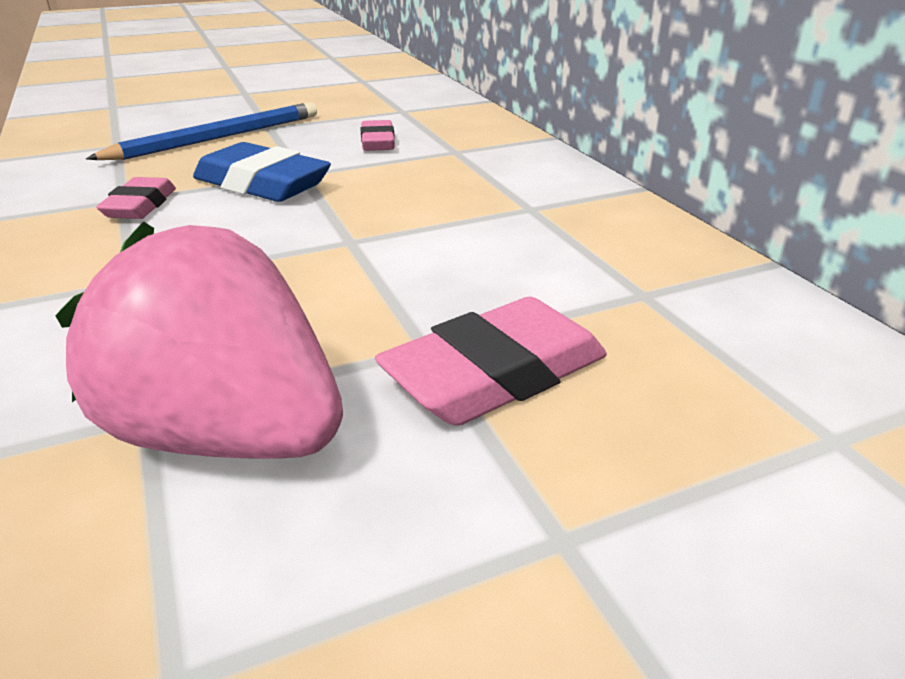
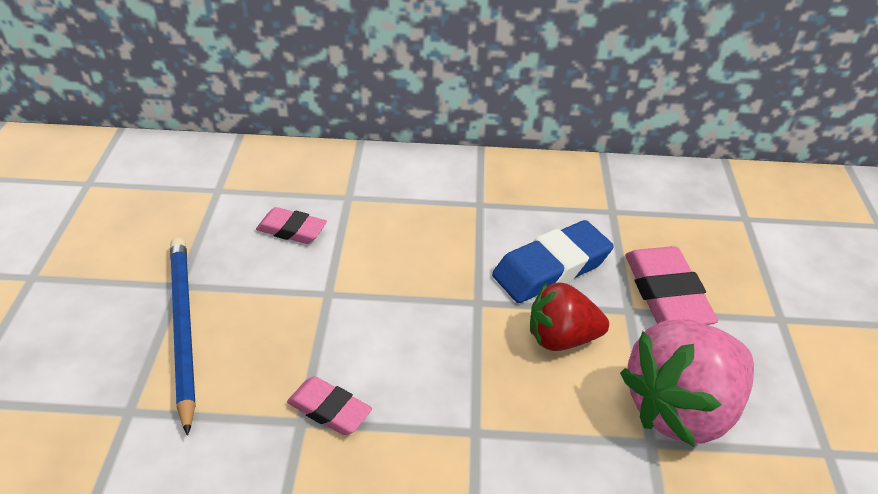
camera: 65 degrees left, 10 degrees up
blue eraser [193,142,331,202] -> blue eraser moved to [492,220,614,303]
none -> red strawberry [530,282,609,351]

